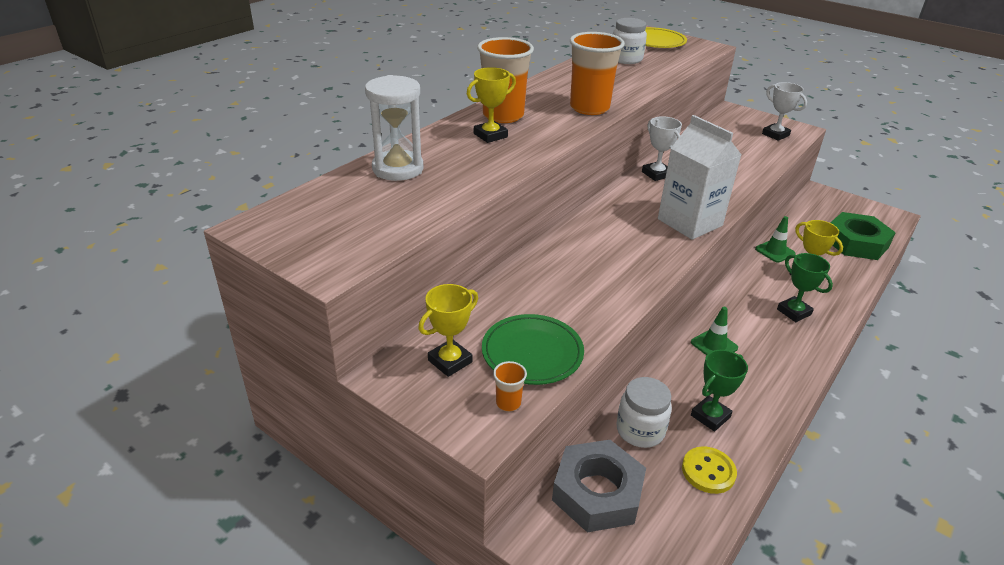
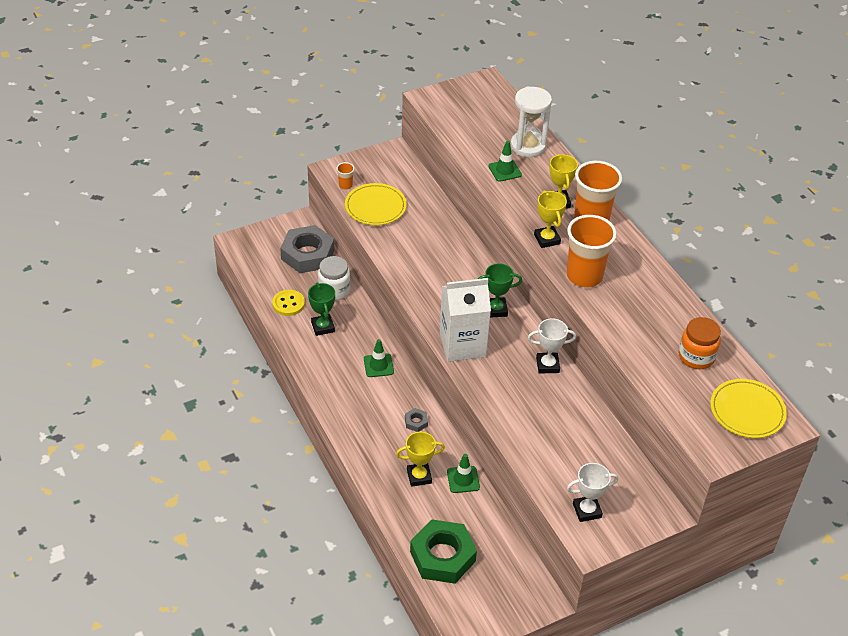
camera: 115 degrees right, 10 degrees up
yellow trophy [418,284,478,377] -> yellow trophy moved to [534,190,567,248]
green plate [482,314,584,385] -> yellow plate [345,183,407,225]
white jar [613,18,647,64] -> orange jar [679,317,721,369]
green trophy [777,253,833,322] -> green trophy moved to [478,263,522,318]
none -> grey nut [405,408,428,432]
none -> green traffic cone [488,141,522,182]

